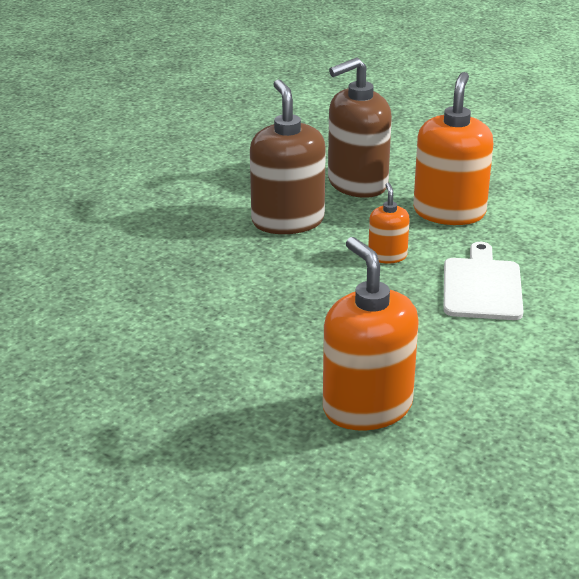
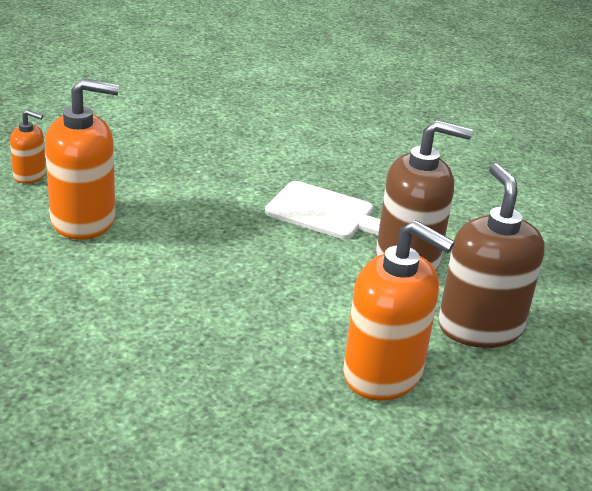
camera: 105 degrees right, 0 degrees up
orange soap dispenser [368,183,410,263] -> orange soap dispenser moved to [10,110,46,184]
white cutting board [443,242,523,320] -> white cutting board moved to [265,181,381,239]

